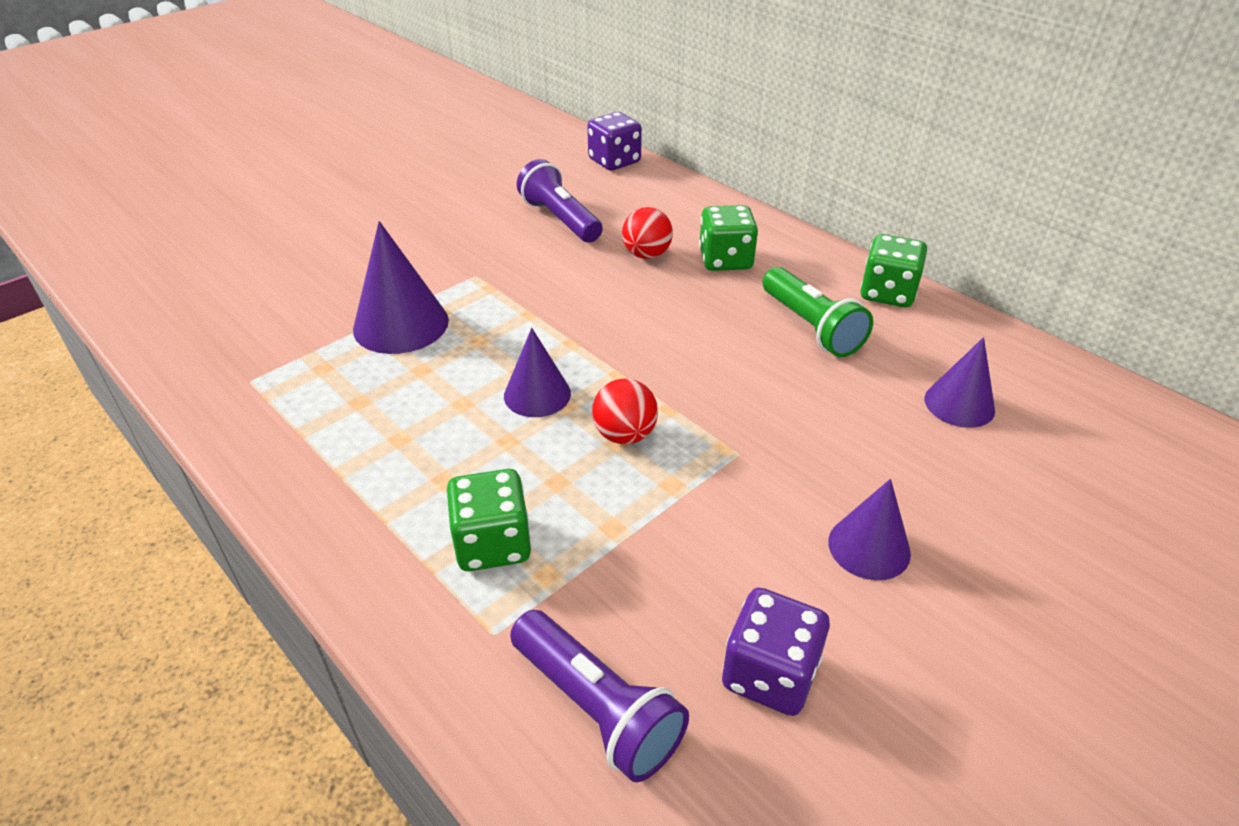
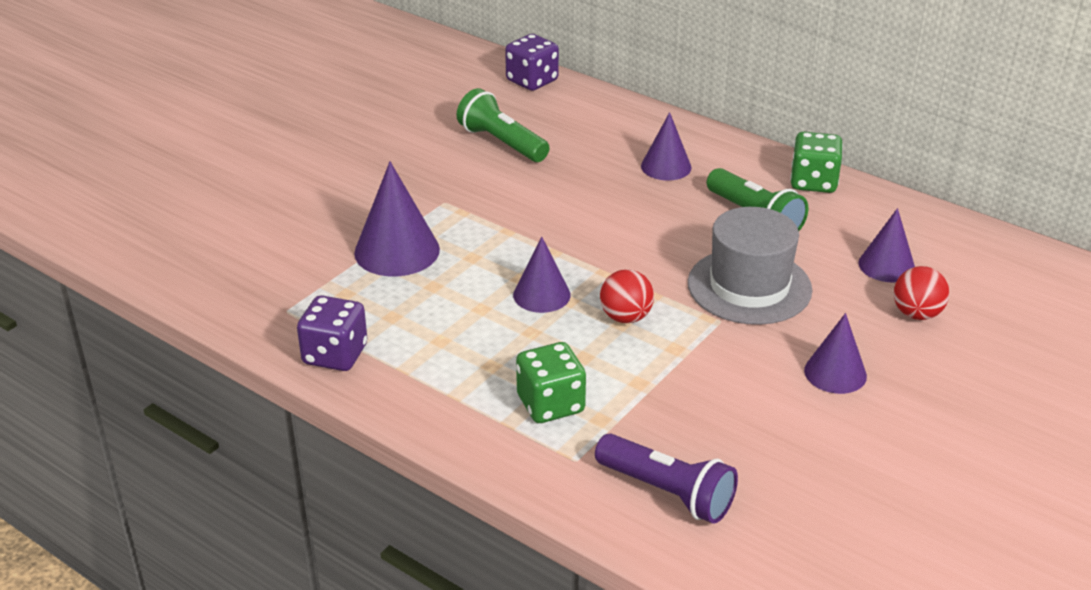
camera: 10 degrees left, 5 degrees down
purple flashlight [517,159,603,243] -> green flashlight [456,88,550,162]
red ball [622,207,673,259] -> red ball moved to [894,266,949,320]
green dice [699,205,758,271] -> purple cone [641,112,691,180]
purple dice [722,587,830,716] -> purple dice moved to [297,295,367,371]
none -> grey hat [688,207,812,325]

